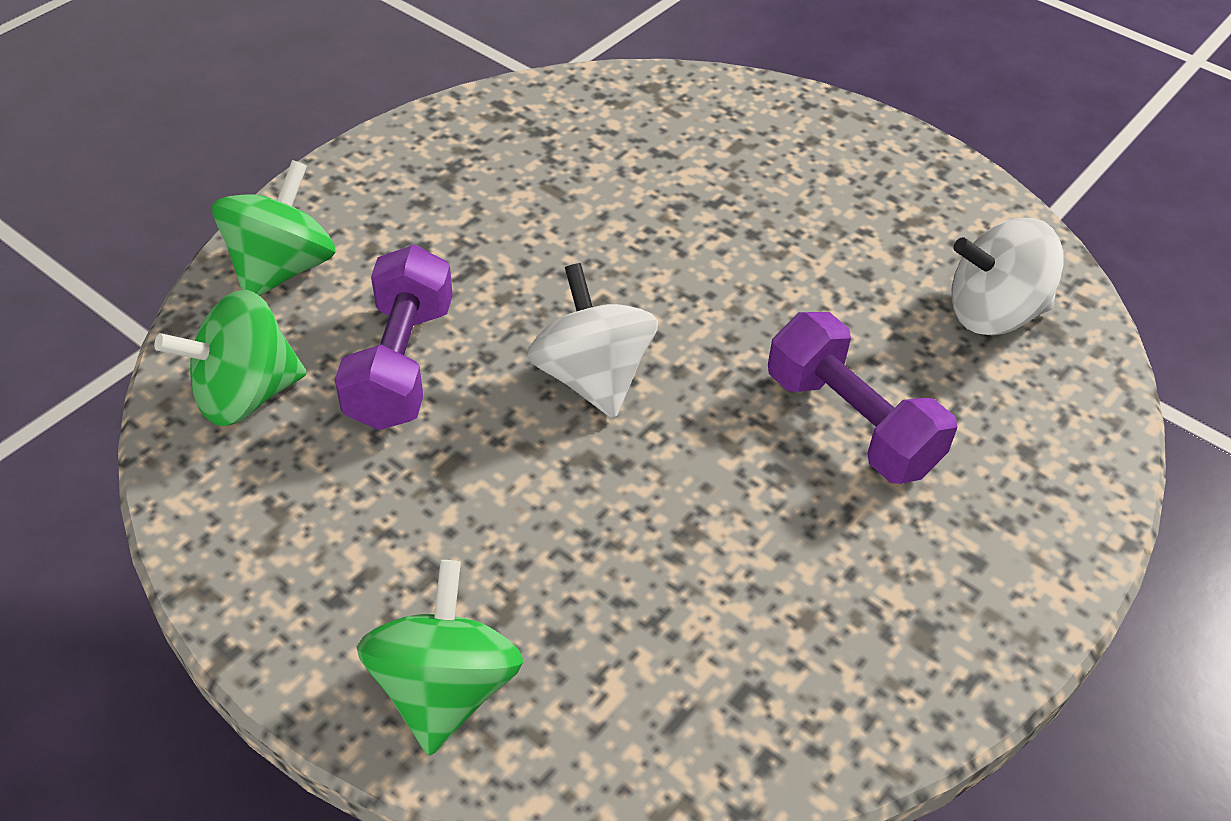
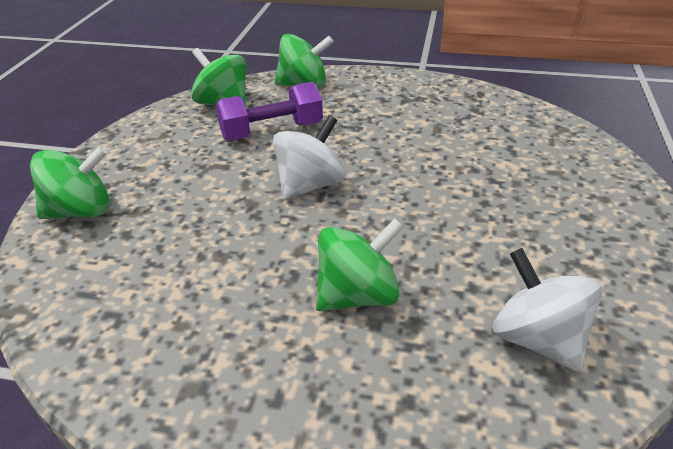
camera: 65 degrees right, 10 degrees down
purple dumbbell [768,312,958,484] -> green spinning top [316,218,404,311]

